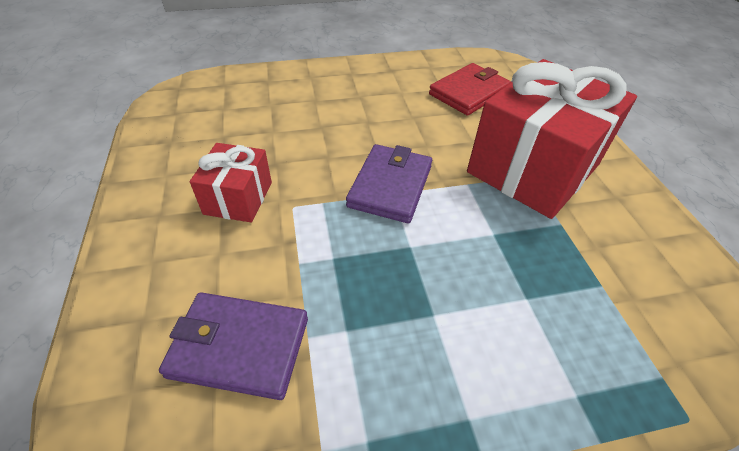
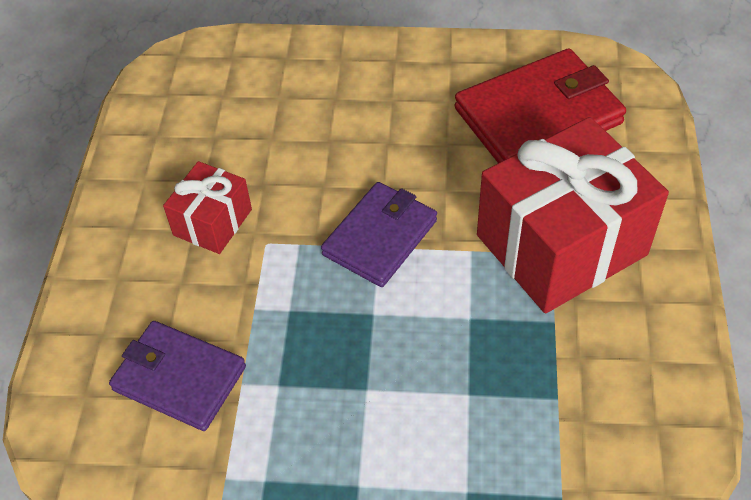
camera: 20 degrees right, 5 degrees up
red wallet [429,63,511,116] -> red wallet [455,48,626,163], size x1.50

